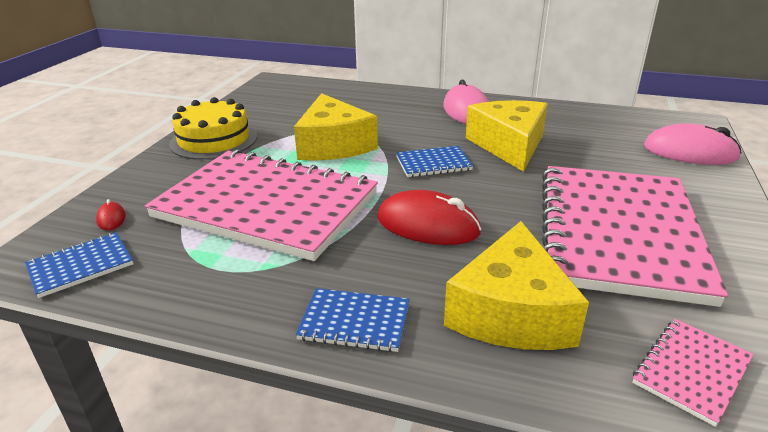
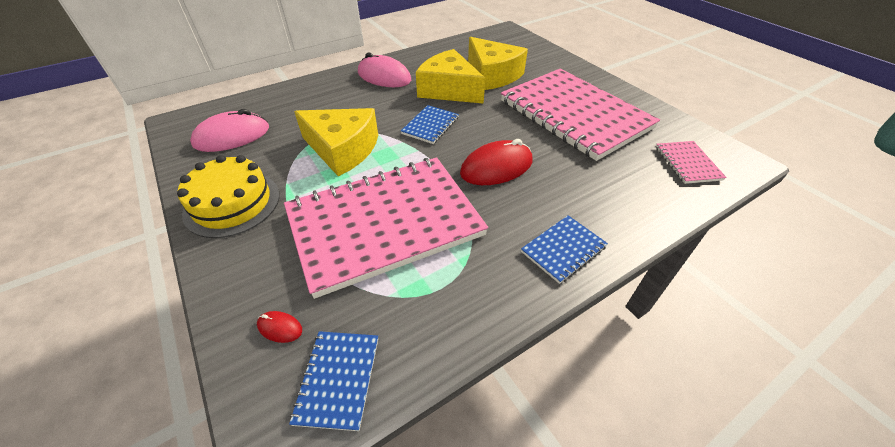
camera: 50 degrees left, 15 degrees up
yellow cheese [444,221,589,350] -> yellow cheese moved to [468,37,528,90]
pink mouse [644,123,742,165] -> pink mouse moved to [190,109,269,152]

